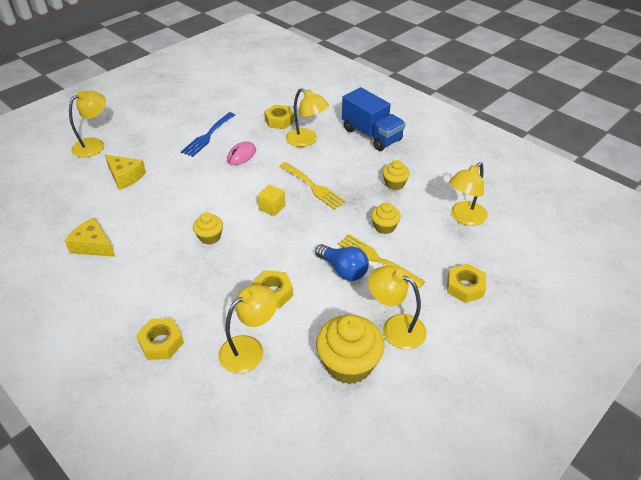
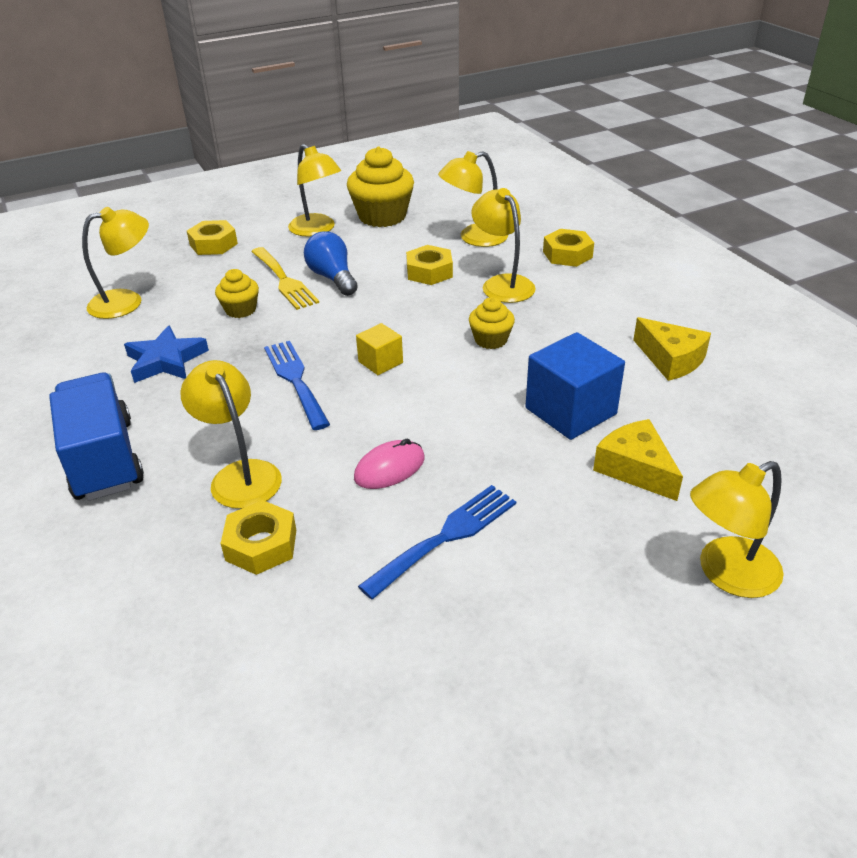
camera: 160 degrees left, 5 degrees down
yellow fork [280,162,346,210] -> blue fork [264,341,330,430]
yellow cupcake [382,160,410,190] -> blue star [124,325,209,383]
none -> yellow lamp [471,188,536,303]
none -> blue cube [525,332,625,440]

